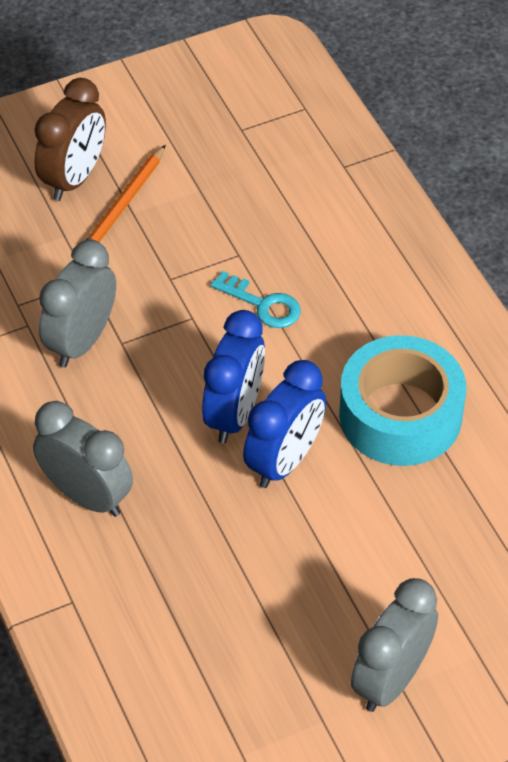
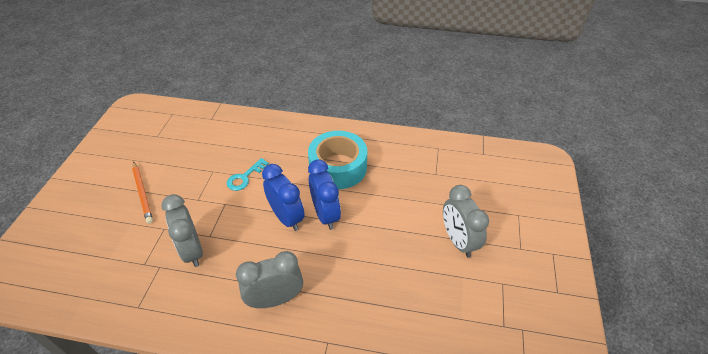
camera: 55 degrees left, 5 degrees down
brown clock [34,78,106,201] -> none
turquoise key [210,271,301,328] -> turquoise key turned 150 degrees clockwise [227,158,269,191]

